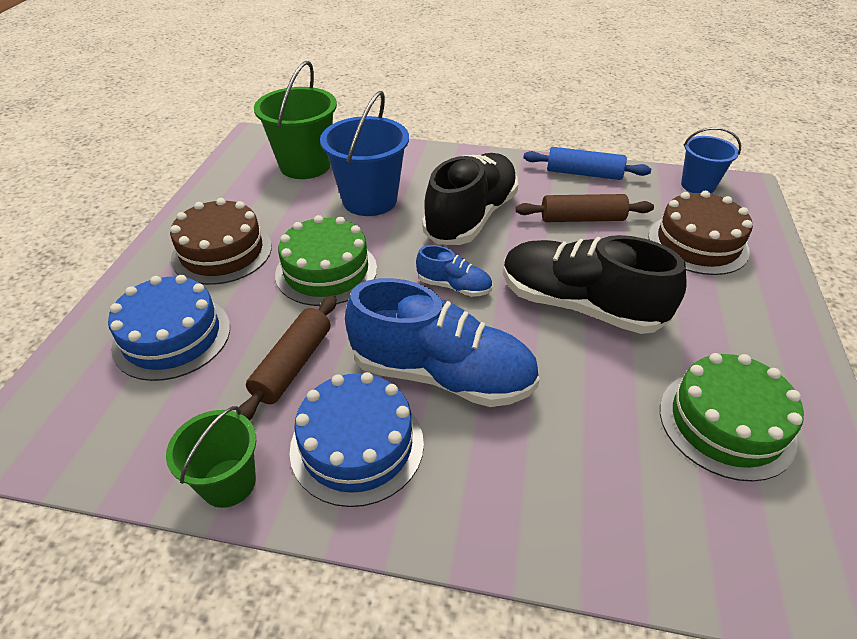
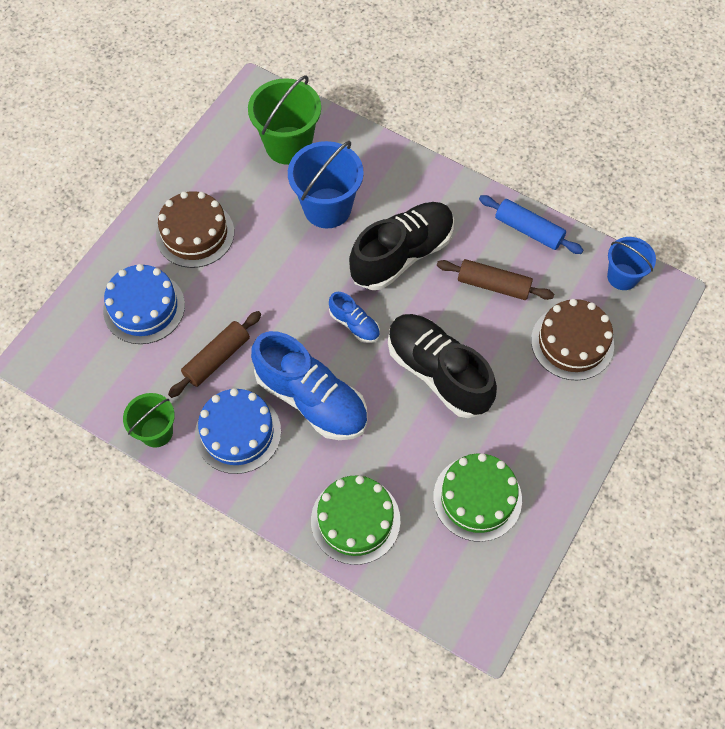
camera: 20 degrees right, 20 degrees up
green cake [275,215,377,306] -> green cake moved to [311,475,400,565]

